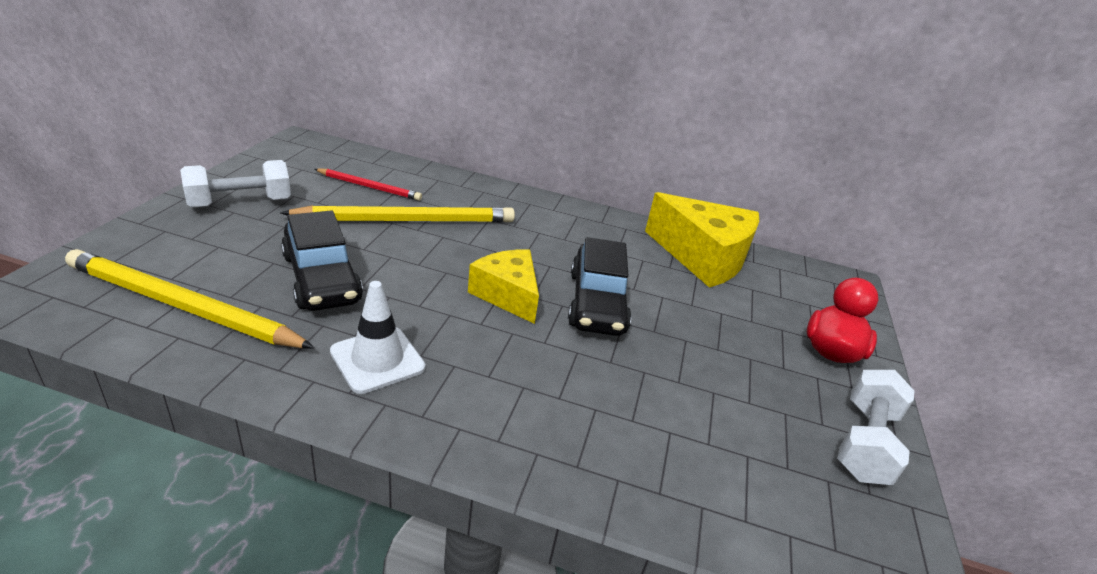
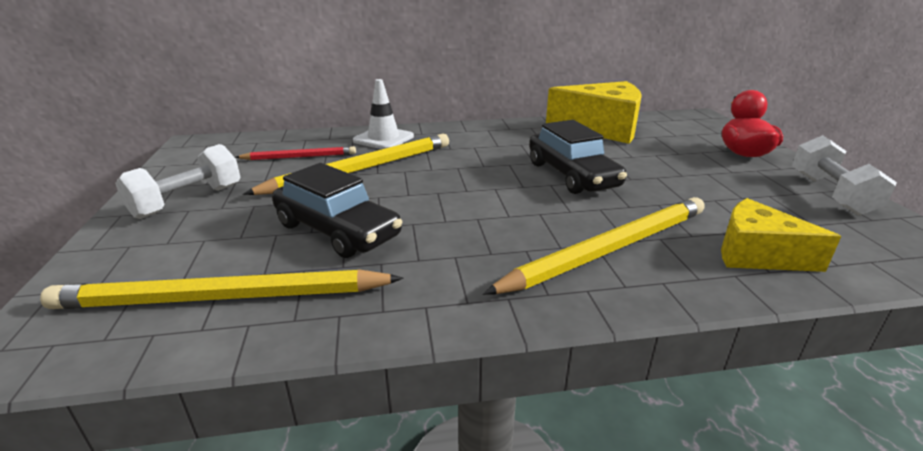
camera: 20 degrees left, 5 degrees down
white traffic cone [330,281,426,394] -> white traffic cone moved to [353,79,414,149]
yellow cheese [468,249,539,324] -> yellow cheese moved to [721,198,841,272]
none -> yellow pencil [483,197,704,295]

